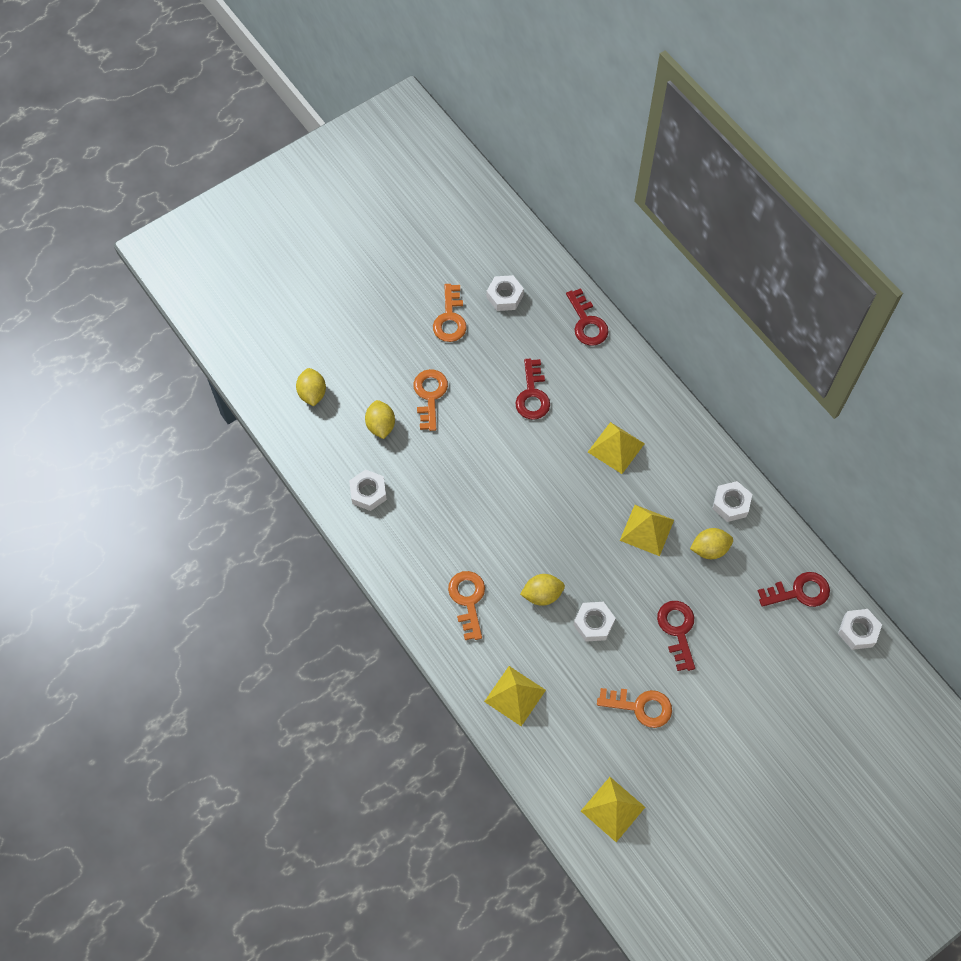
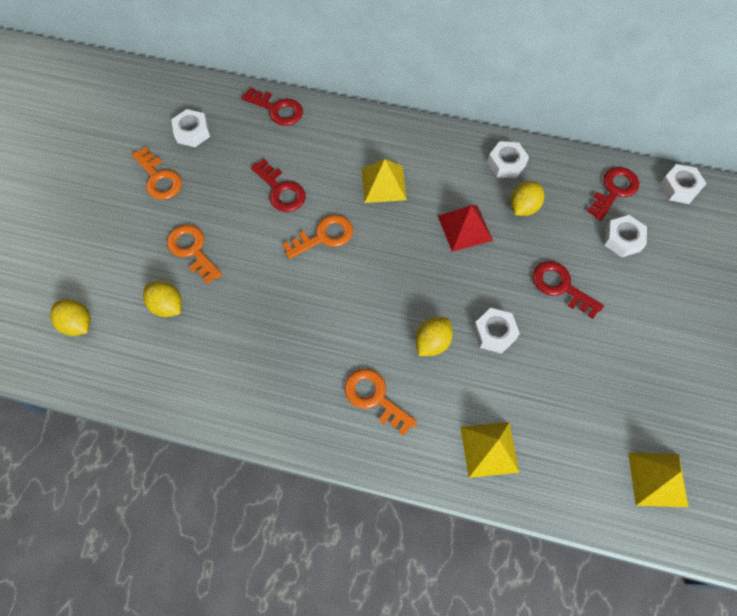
camera: 40 degrees left, 0 degrees up
white nut [349,469,387,511] -> white nut moved to [604,215,647,257]
orange key [597,688,672,728] -> orange key moved to [282,214,353,259]
yellow pyramid [620,505,674,556] -> red pyramid [438,205,493,252]

